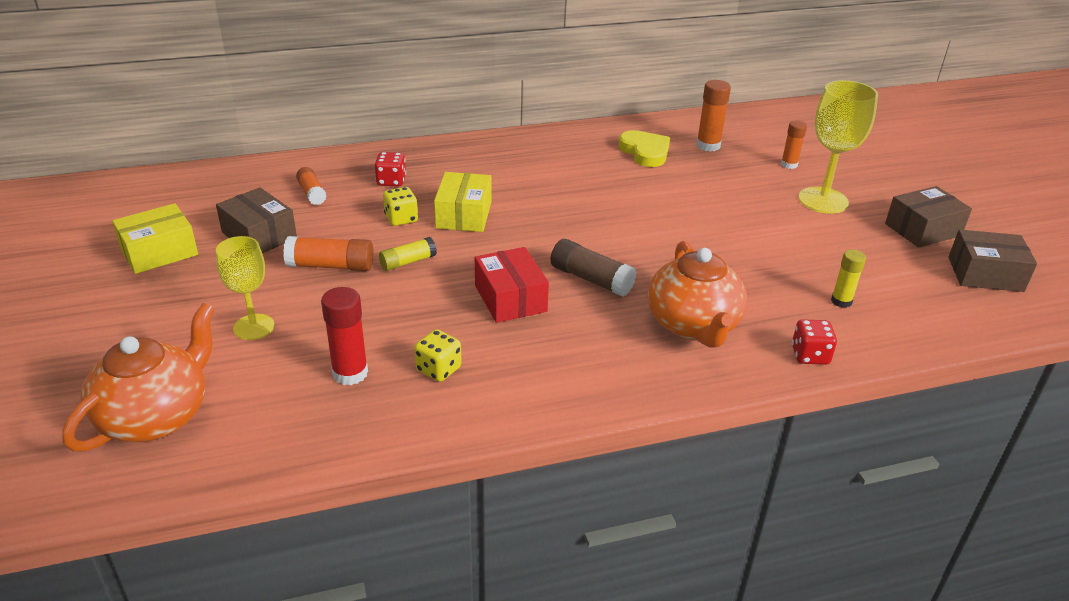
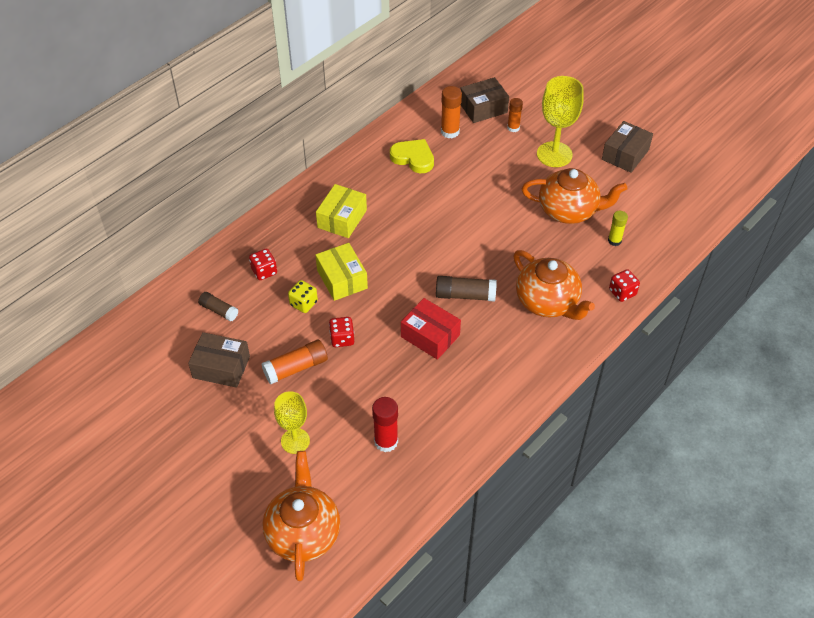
camera: 30 degrees left, 15 degrees up
yellow box [112,203,198,274] -> yellow box moved to [316,184,367,238]
orange glue stick [296,167,327,205] -> brown glue stick [198,292,238,321]
yellow glue stick [379,237,437,271] -> red dice [329,317,354,347]
yellow dice [414,329,462,382] -> none
brown box [948,230,1037,292] -> brown box moved to [460,77,509,123]
none -> orange teapot [522,168,627,224]

